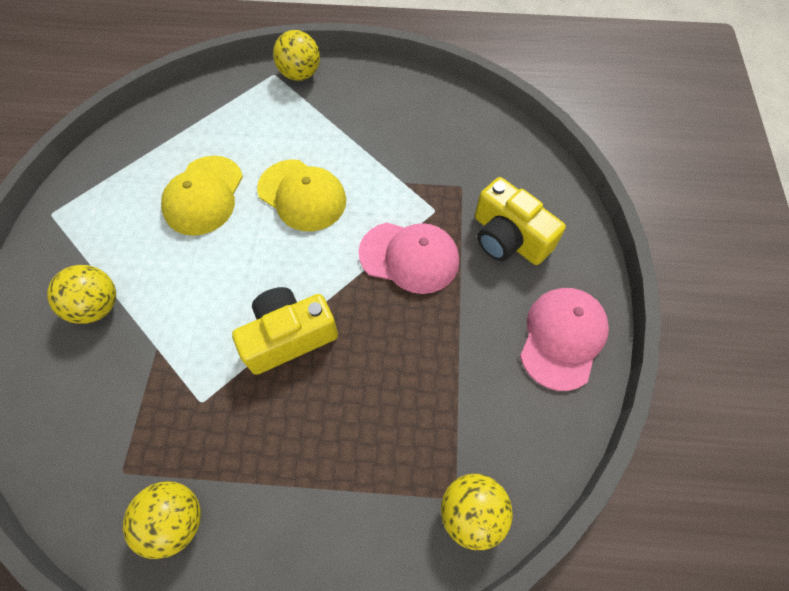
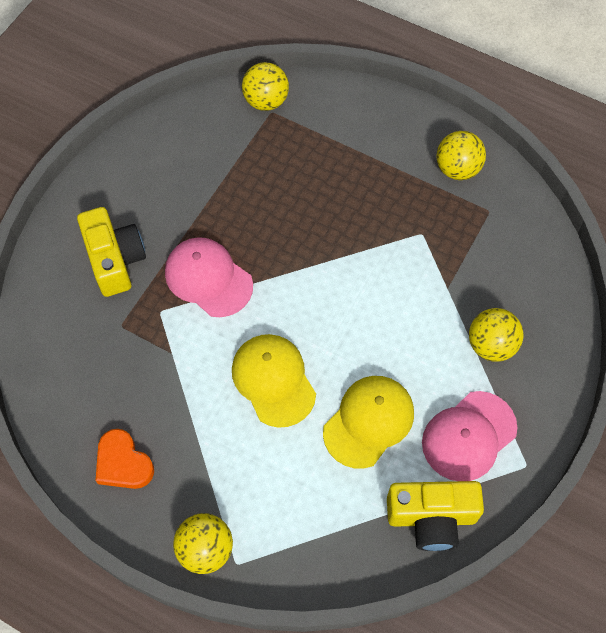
camera: 155 degrees left, 0 degrees up
yellow camera [232,287,338,375] -> yellow camera moved to [387,481,484,551]
pink cap [520,288,609,391] -> pink cap moved to [422,391,517,481]
none -> orange heart [95,429,154,489]

